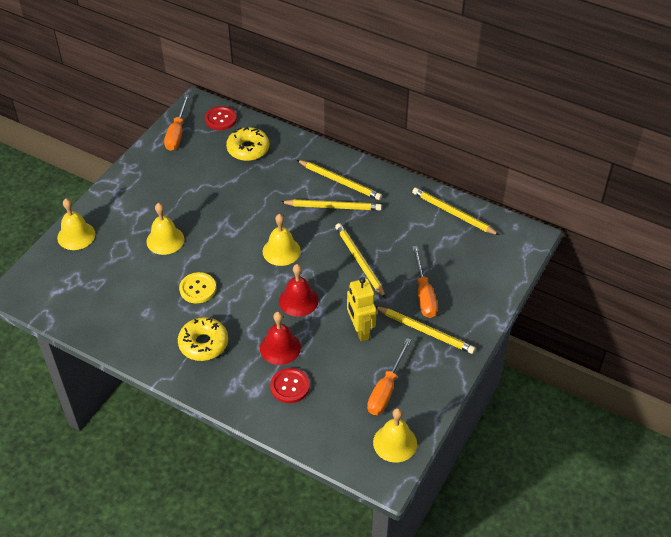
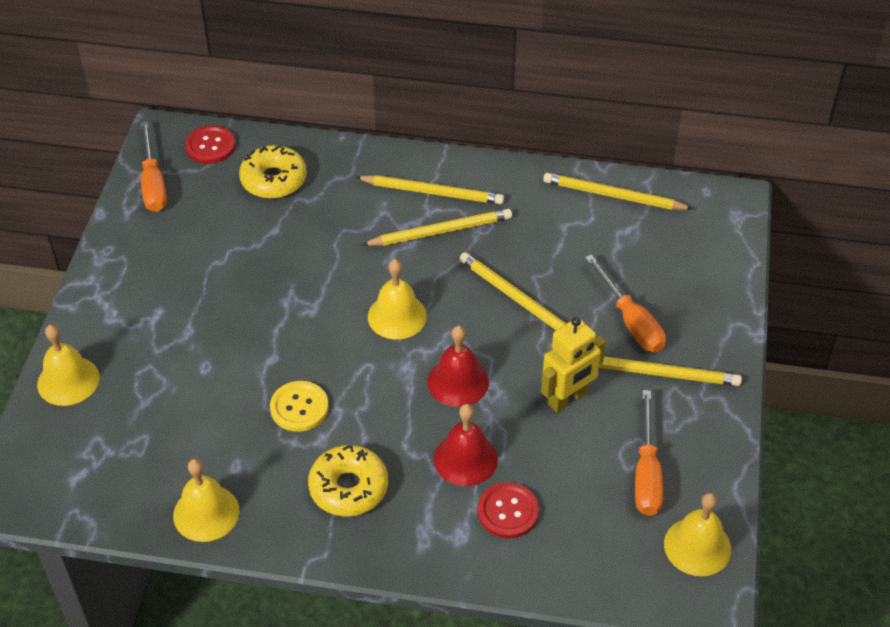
camera: 20 degrees left, 0 degrees up
yellow bell [146,203,184,255] -> yellow bell moved to [173,459,239,542]
yellow robot [347,277,377,341] -> yellow robot turned 90 degrees counterclockwise [541,317,606,412]

